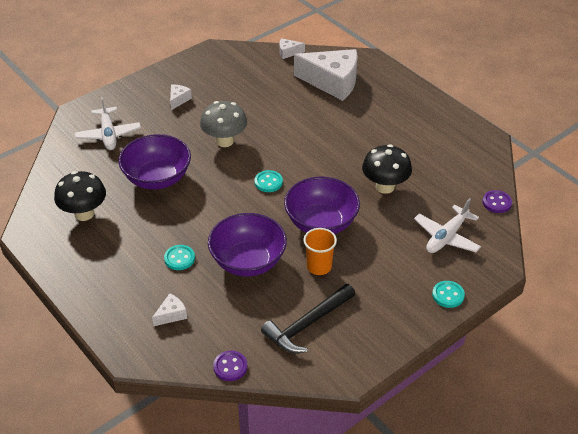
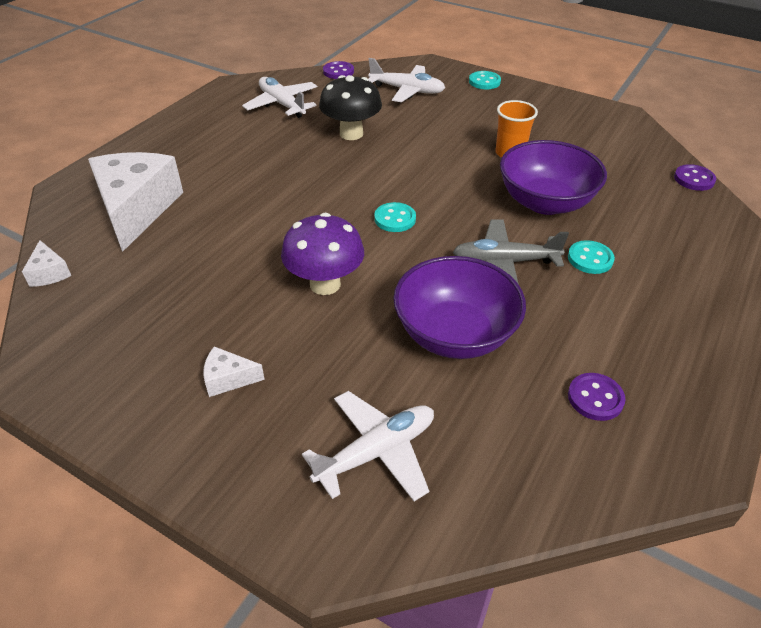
camera: 110 degrees left, 0 degrees up
black mushroom [54,171,106,221] -> purple button [568,373,626,421]
white cheese [152,293,187,326] -> none
grey mushroom [200,101,247,147] -> purple mushroom [281,212,364,295]
black hammer [261,284,355,353] -> none
purple bowl [284,177,360,234] -> none
none -> white plane [242,77,317,118]
none -> grey plane [452,219,569,285]

